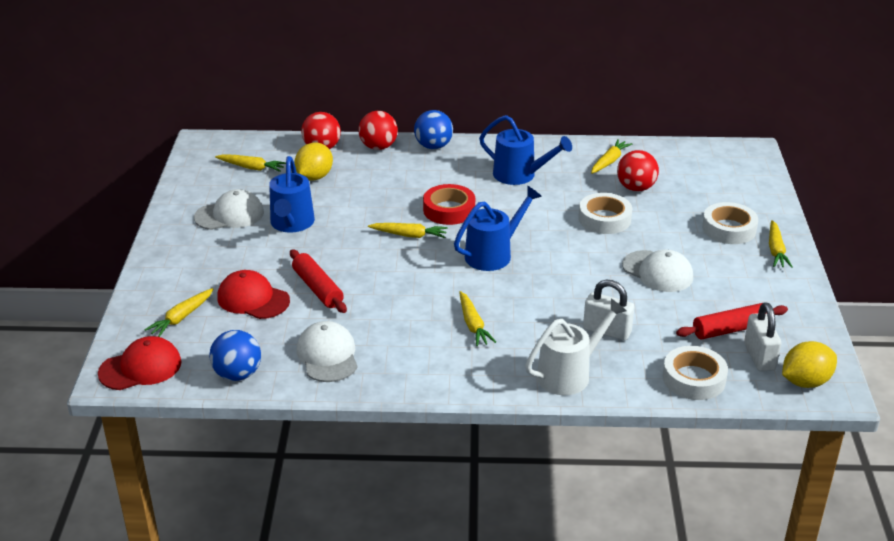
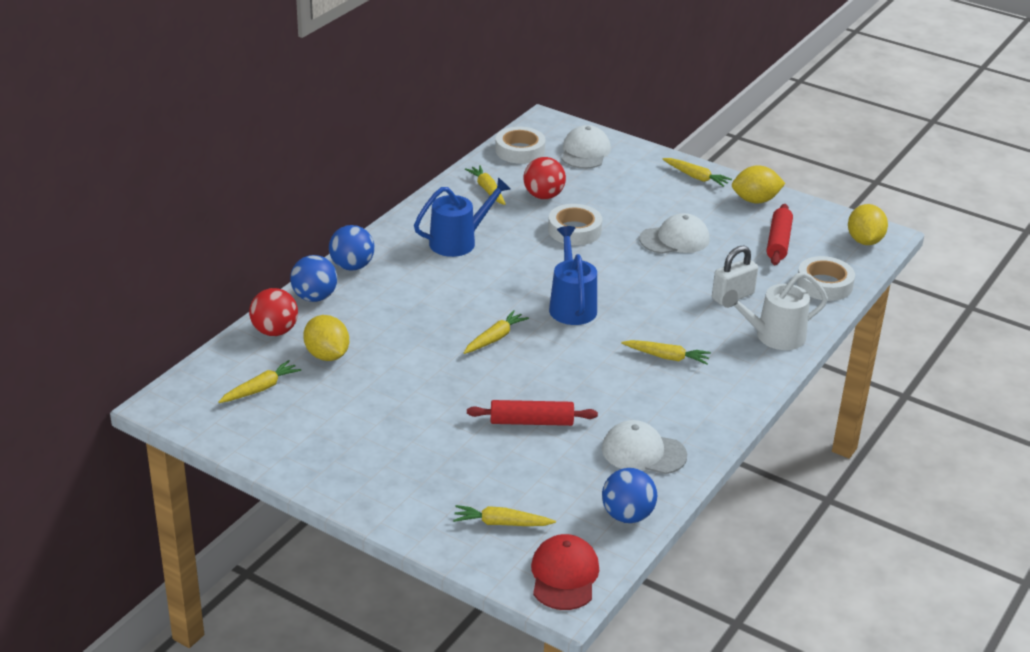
camera: 60 degrees left, 0 degrees up
yellow carrot [144,288,213,337] -> yellow carrot turned 120 degrees clockwise [453,505,556,526]
white cap [194,189,264,230] -> white cap moved to [561,125,611,169]
red cap [217,270,290,319] -> none
blue watering can [269,156,315,233] -> none
red ball [358,111,398,150] -> blue ball [290,255,337,302]
red tape [423,184,475,225] -> none
white watering can [525,299,627,395] -> white watering can turned 105 degrees counterclockwise [722,271,828,350]
white tape [702,202,758,244] -> white tape moved to [495,127,546,164]
white padlock [744,302,781,372] -> none
none -> yellow lemon [732,165,785,204]

